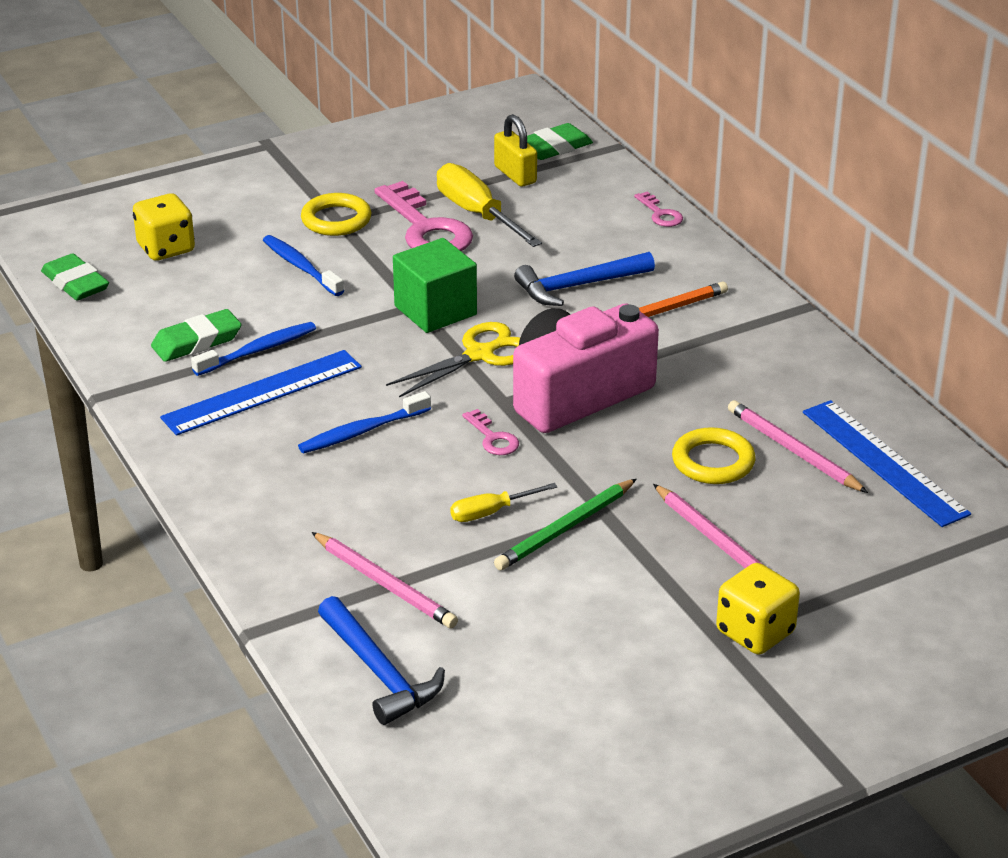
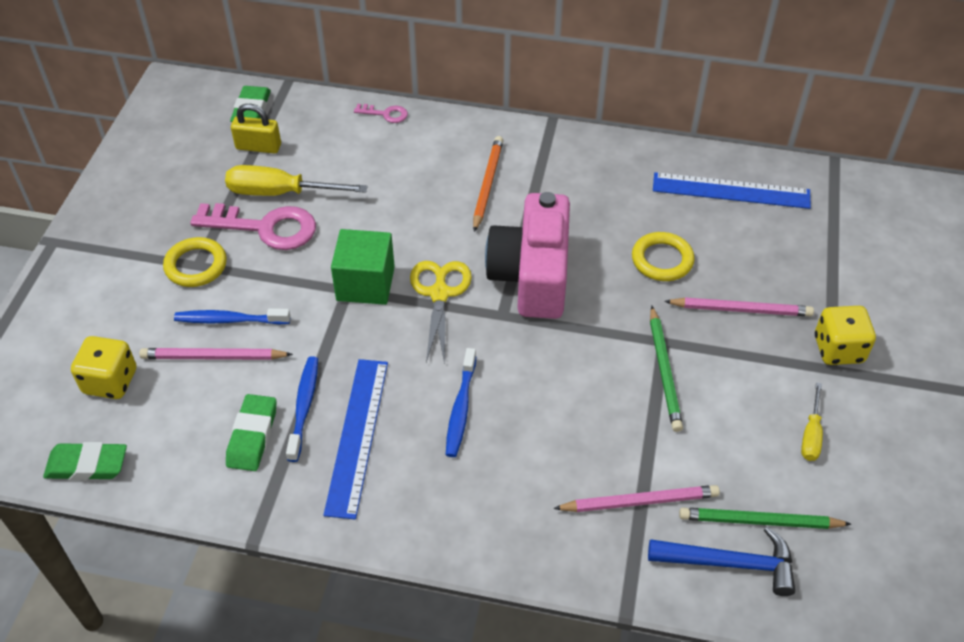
camera: 50 degrees left, 15 degrees up
yellow screwdriver [450,483,557,522] -> yellow screwdriver moved to [801,382,823,461]
pink key [462,409,519,455] -> none
blue hammer [514,252,655,306] -> none
pink pencil [728,400,868,493] -> pink pencil moved to [139,348,293,360]
none -> green pencil [679,507,851,529]

